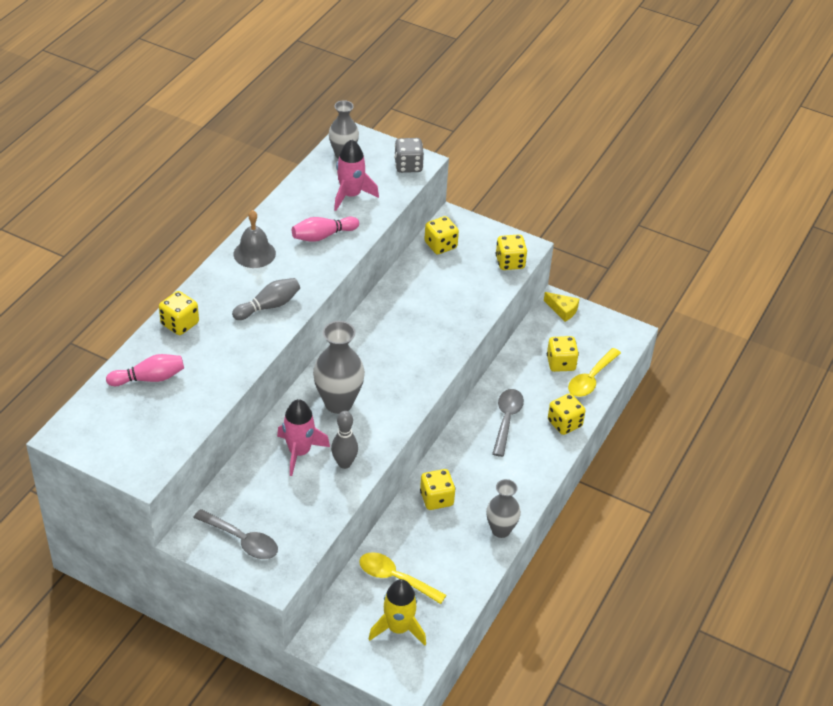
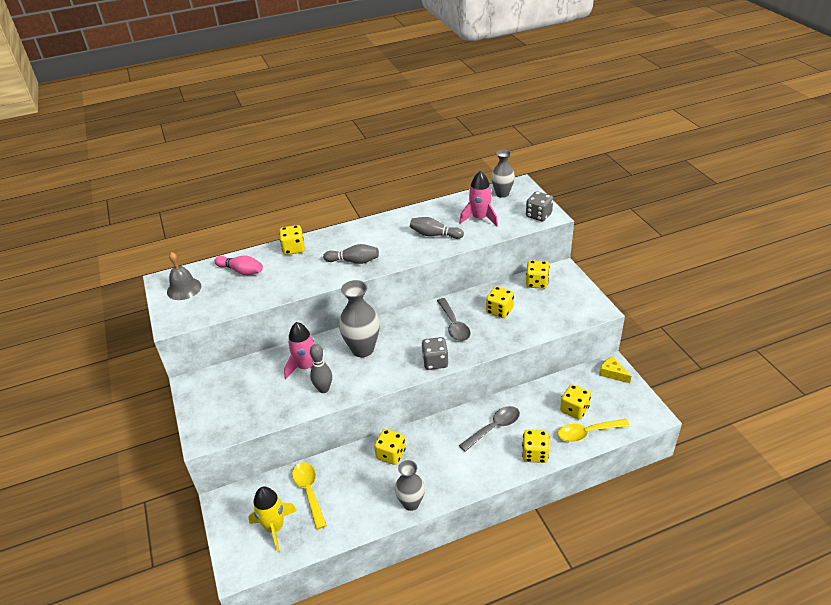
camera: 45 degrees right, 5 degrees down
grey spoon [193,509,278,559] -> grey spoon moved to [437,298,470,341]
grey bell [234,210,276,268] -> grey bell moved to [167,252,201,300]
pink bowling pin [292,217,359,242] -> grey bowling pin [410,217,464,239]
yellow dice [496,235,527,270] -> yellow dice moved to [486,286,514,318]
yellow cheese [544,292,579,322] -> yellow cheese turned 150 degrees clockwise [599,356,631,383]
none -> grey dice [421,337,448,370]

